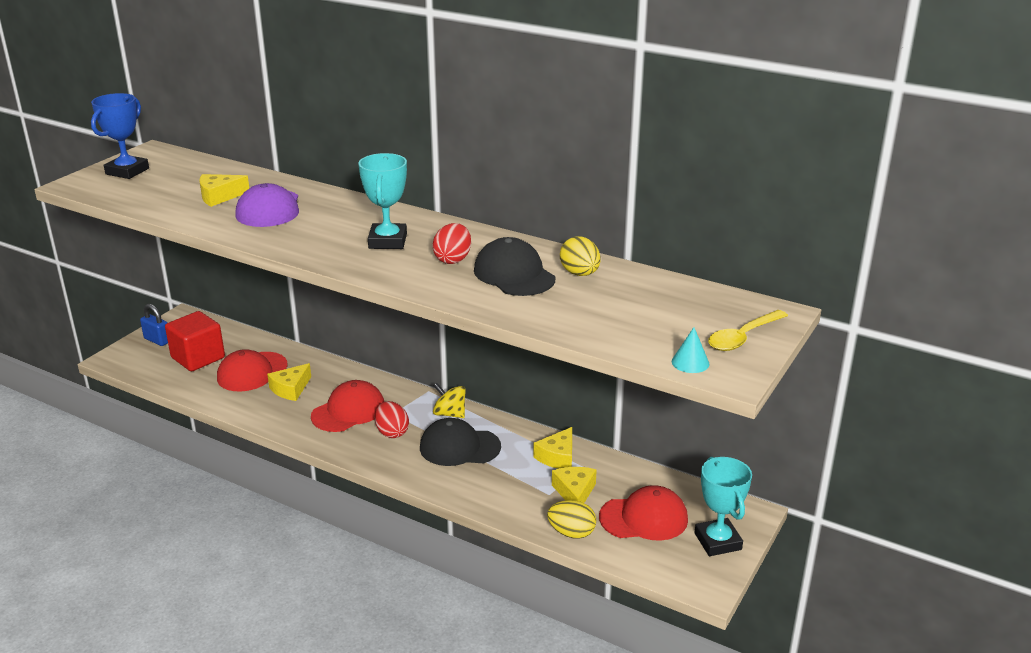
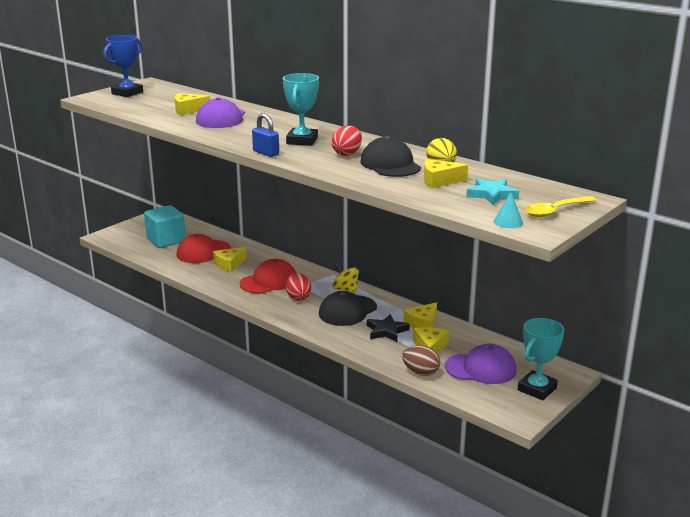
camera: 10 degrees right, 5 degrees down
blue padlock [140,304,168,346] -> blue padlock moved to [252,113,279,157]
red cube [165,311,225,371] -> turquoise cube [144,205,186,248]
black cap [420,418,501,466] -> black cap turned 60 degrees counterclockwise [319,291,377,326]
yellow egg [547,500,596,539] -> brown egg [402,345,440,376]
red cap [599,485,688,541] -> purple cap [445,344,517,384]
turquoise trophy [694,457,752,556] -> turquoise trophy turned 45 degrees clockwise [517,318,564,400]
none -> black star [367,314,410,342]
none -> yellow cheese [424,159,468,188]
none -> turquoise star [466,178,519,205]

